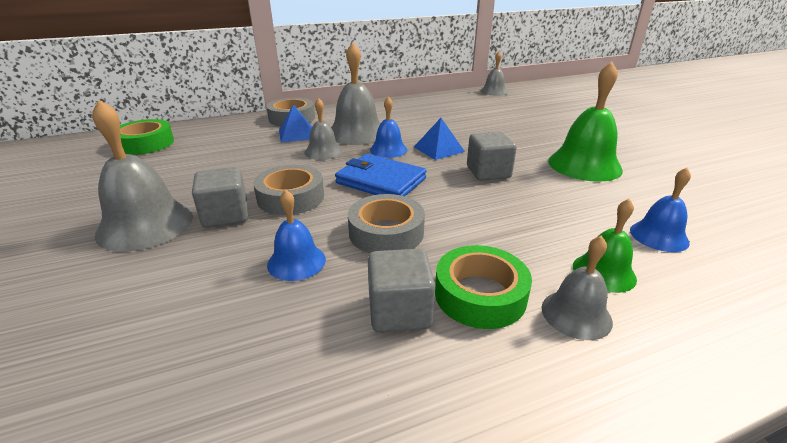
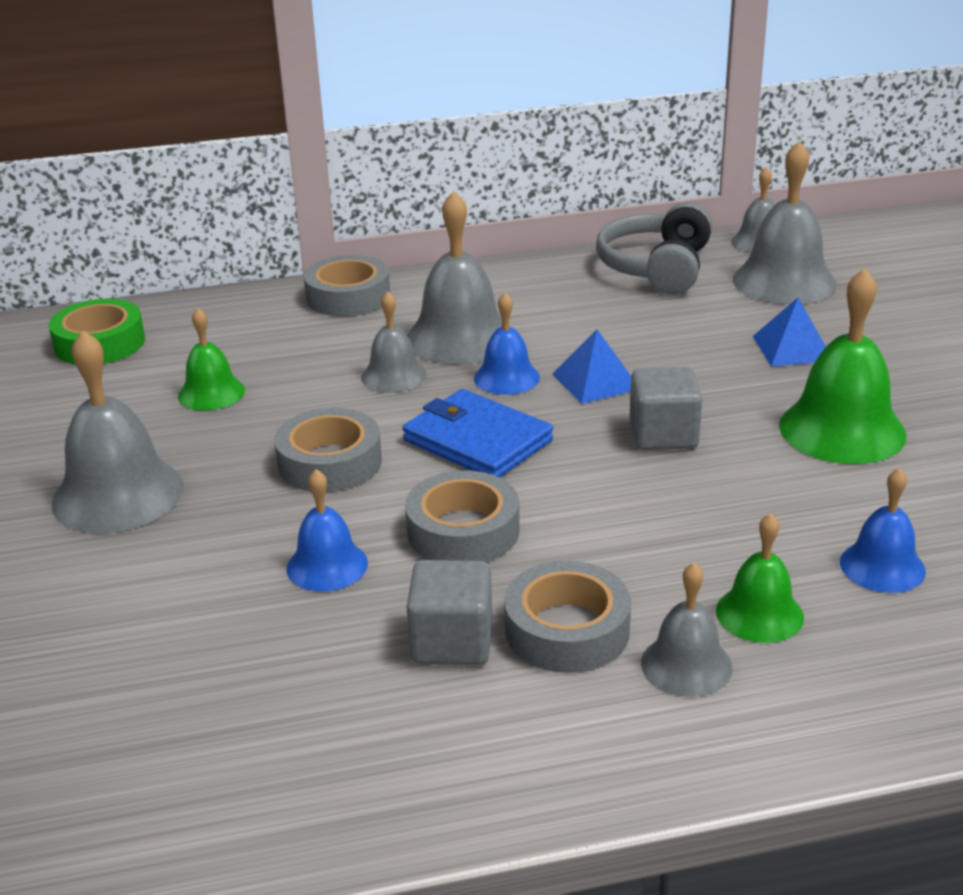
camera: 10 degrees right, 0 degrees up
grey cube [192,167,248,228] -> none
blue pyramid [279,104,312,142] -> blue pyramid moved to [753,298,826,366]
green tape [435,245,532,329] -> grey tape [504,561,631,673]
none -> green bell [178,308,245,410]
none -> grey headphones [596,202,712,294]
none -> grey bell [733,141,837,305]

